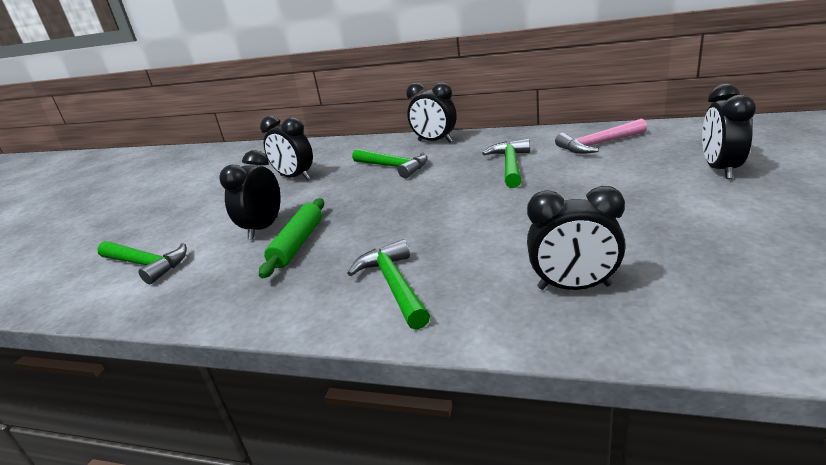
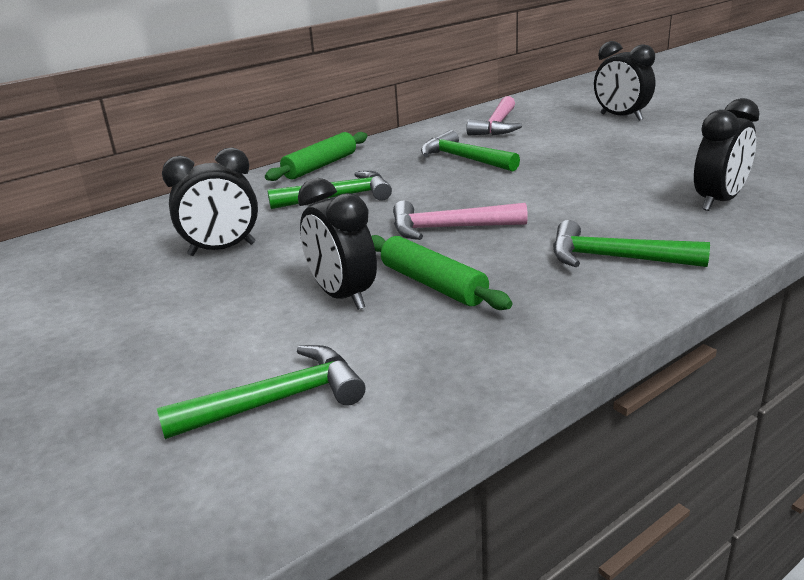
camera: 55 degrees left, 0 degrees up
black clock [406,82,457,142] -> green rolling pin [265,132,367,181]
none -> pink hammer [393,201,528,240]

